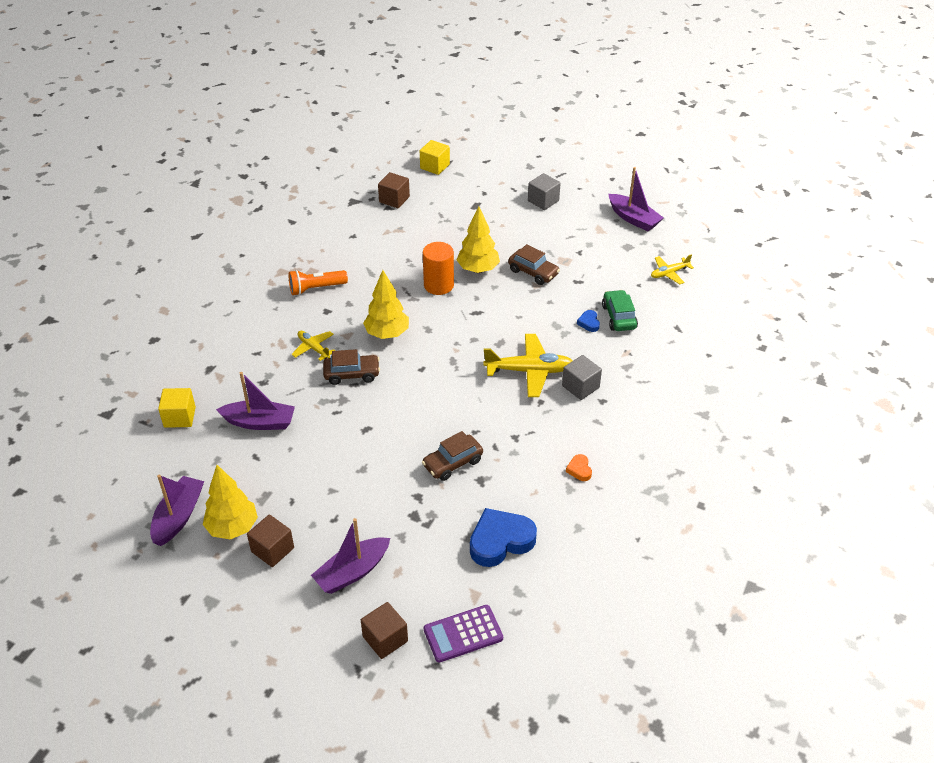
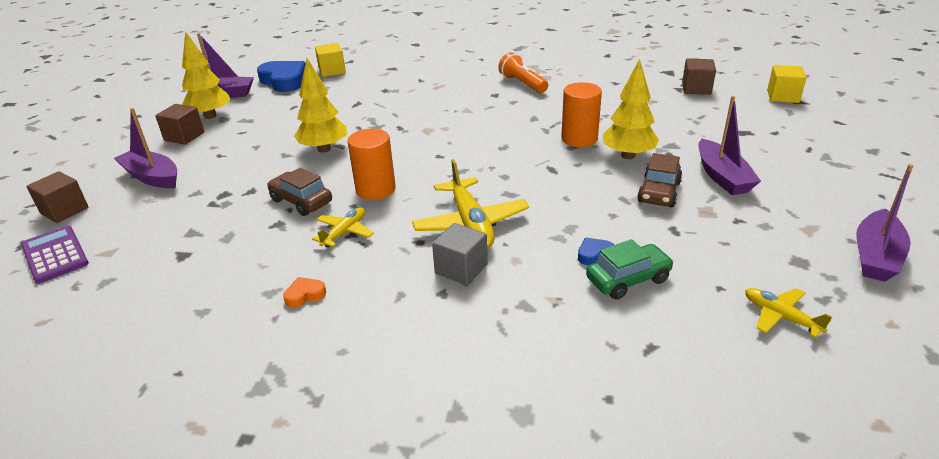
camera: 75 degrees right, 10 degrees down
purple boat [216,372,295,430] -> purple boat moved to [698,96,761,195]
yellow plane [292,331,335,361] -> yellow plane moved to [312,207,374,247]
brown car [323,349,380,385] -> none
yellow tree [363,270,409,339] -> yellow tree moved to [294,58,347,152]
blue heart [470,508,537,567] -> blue heart moved to [257,61,305,92]
grey cube [528,173,561,210] -> none
none -> orange cylinder [347,129,396,200]

